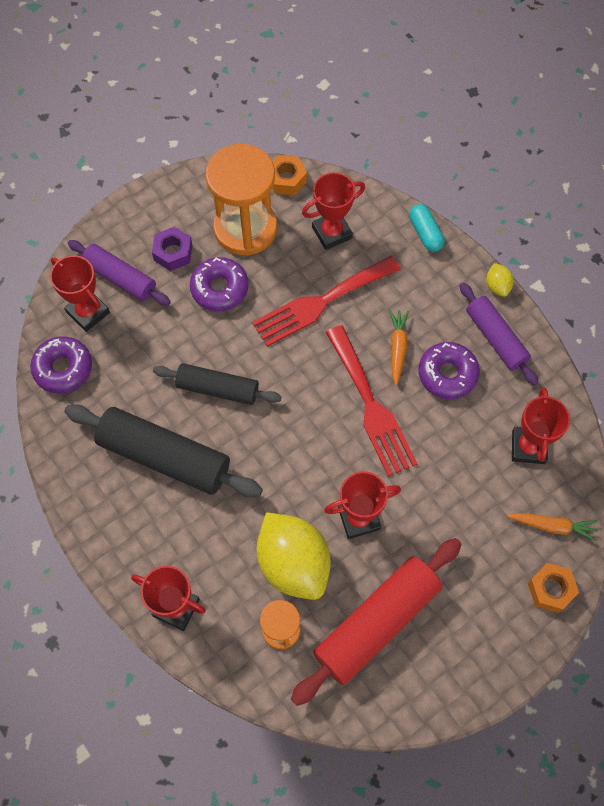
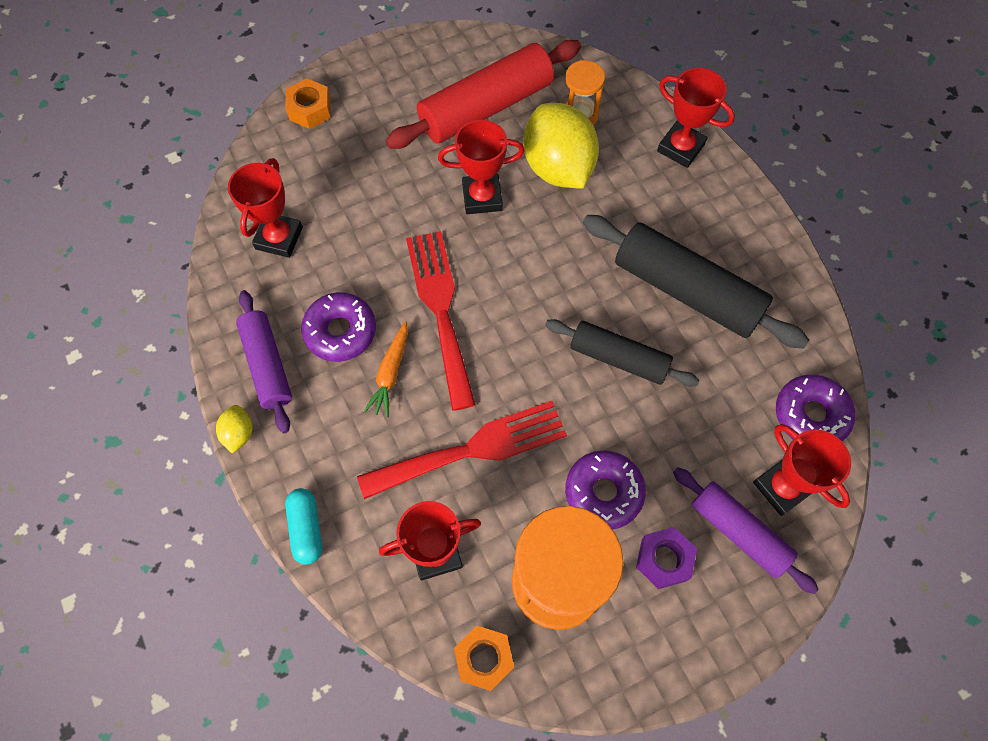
camera: 170 degrees left, 0 degrees up
orange carrot [507,513,597,541] -> none

